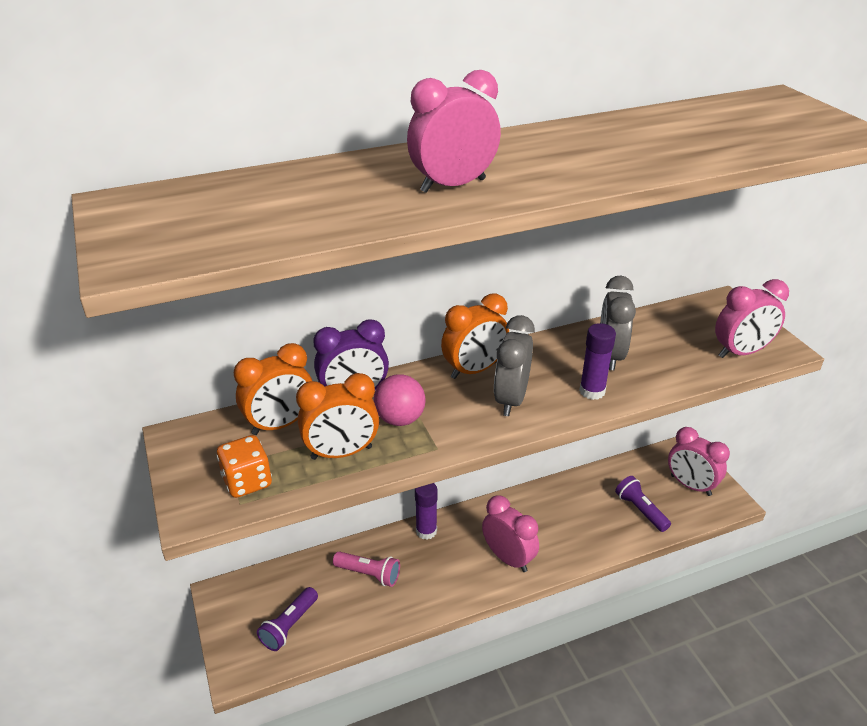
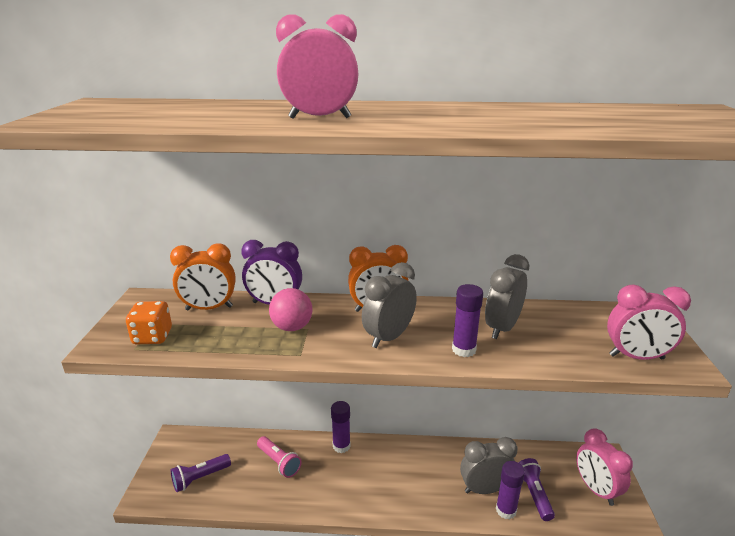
camera: 25 degrees right, 10 degrees down
orange clock [296,373,379,460] -> none
pink clock [482,495,539,572] -> none
none -> grey clock [460,437,518,494]
none -> purple glue stick [496,461,525,519]

